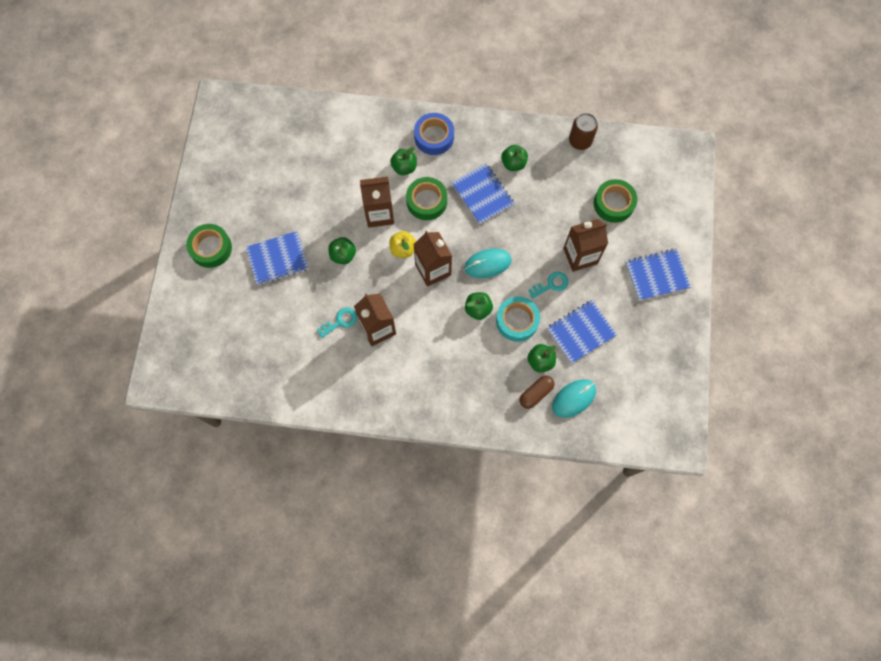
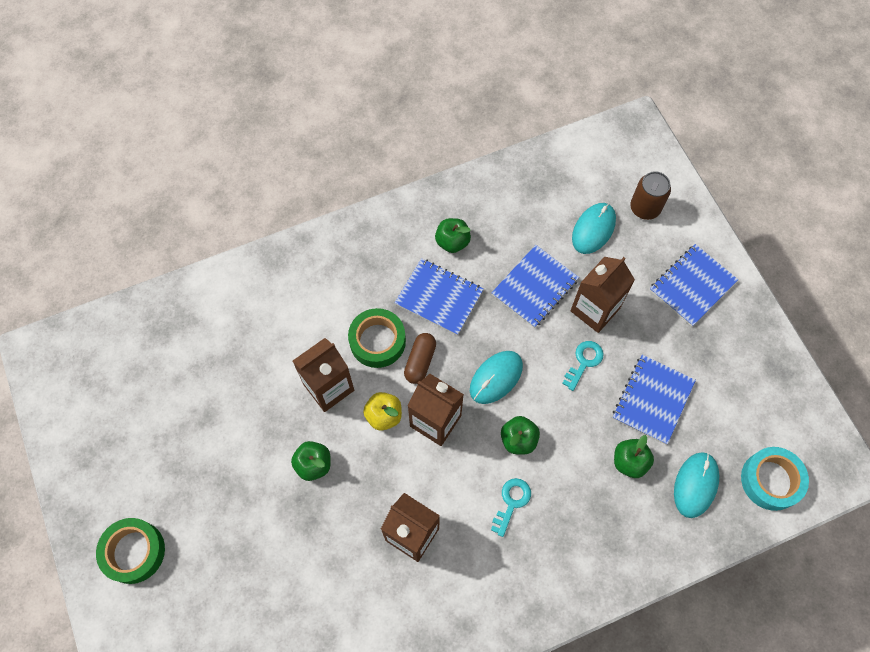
camera: 30 degrees left, 5 degrees down
blue notebook [246,231,309,285] -> blue notebook moved to [492,245,579,328]
turquoise key [317,308,357,338] -> turquoise key moved to [491,478,531,537]
green apple [390,147,417,175] -> none
blue tape [414,113,454,155] -> none
turquoise tape [496,296,540,342] -> turquoise tape moved to [741,447,809,511]
brown capsule [519,375,554,409] -> brown capsule moved to [404,333,436,384]
brown can [569,113,598,150] -> brown can moved to [630,171,671,220]
green tape [594,179,637,223] -> turquoise mouse [572,203,616,254]

